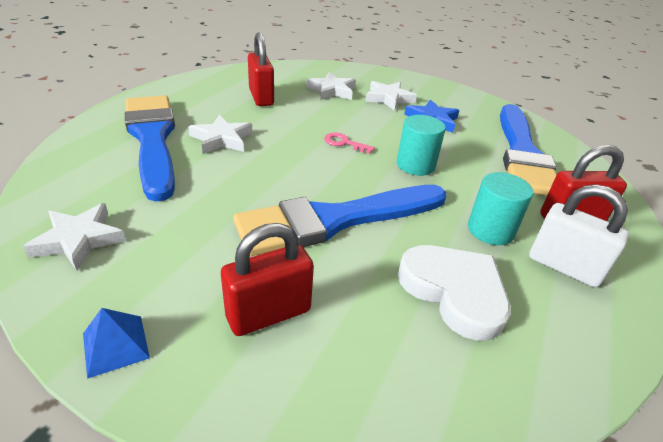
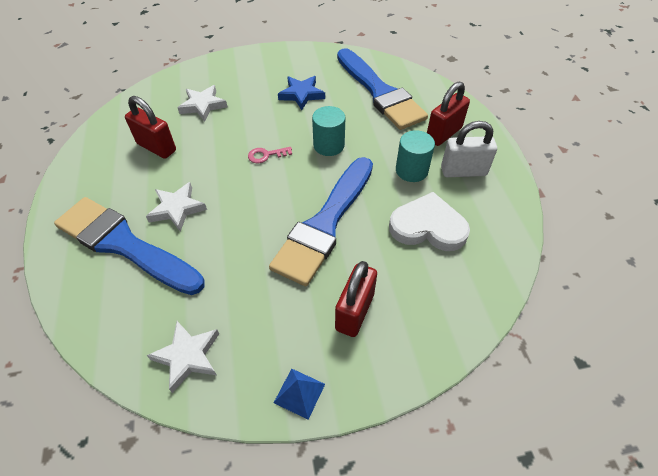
camera: 35 degrees left, 15 degrees up
white star [365,81,417,110] -> none

